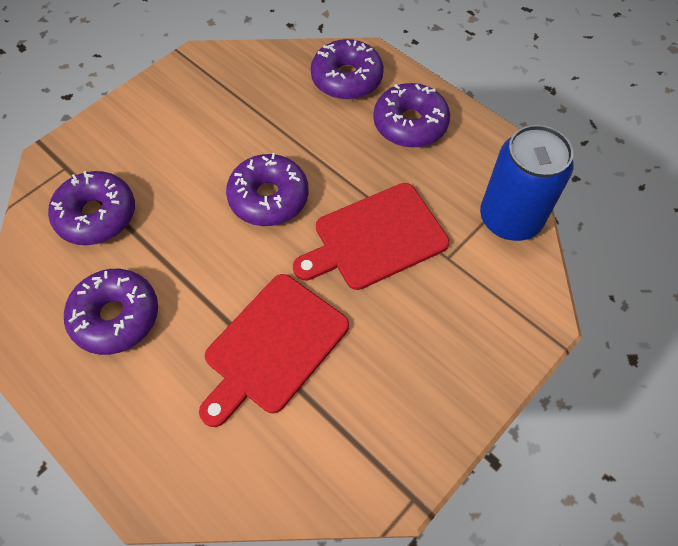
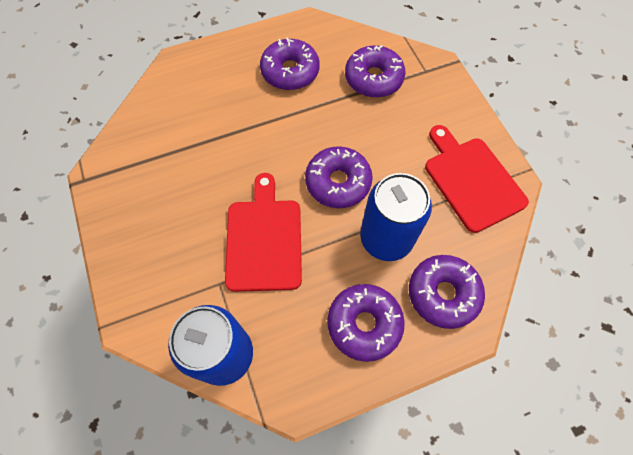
camera: 115 degrees right, 5 degrees up
red cutting board [199,274,349,427] -> red cutting board moved to [425,125,529,233]
none -> blue can [360,173,432,261]

